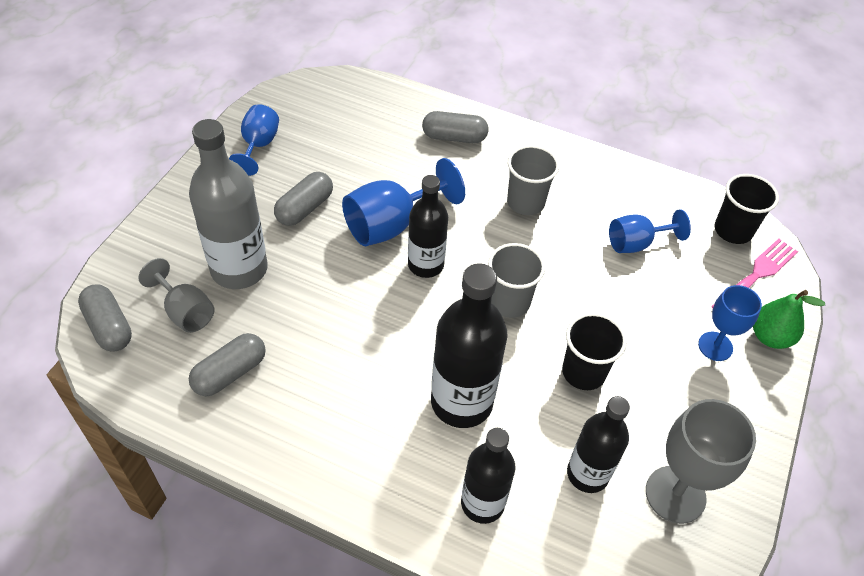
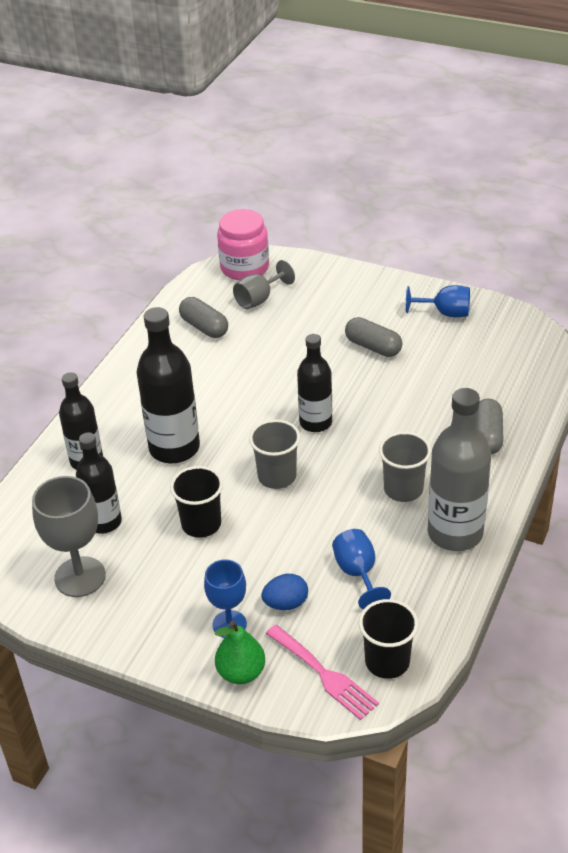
camera: 95 degrees right, 10 degrees down
grey capsule [78,284,132,351] -> pink jar [217,209,269,281]
grey bottle [189,119,268,289] -> grey bottle moved to [428,388,491,551]
blue goblet [342,158,465,246] -> none
none -> blue egg [261,574,308,610]

